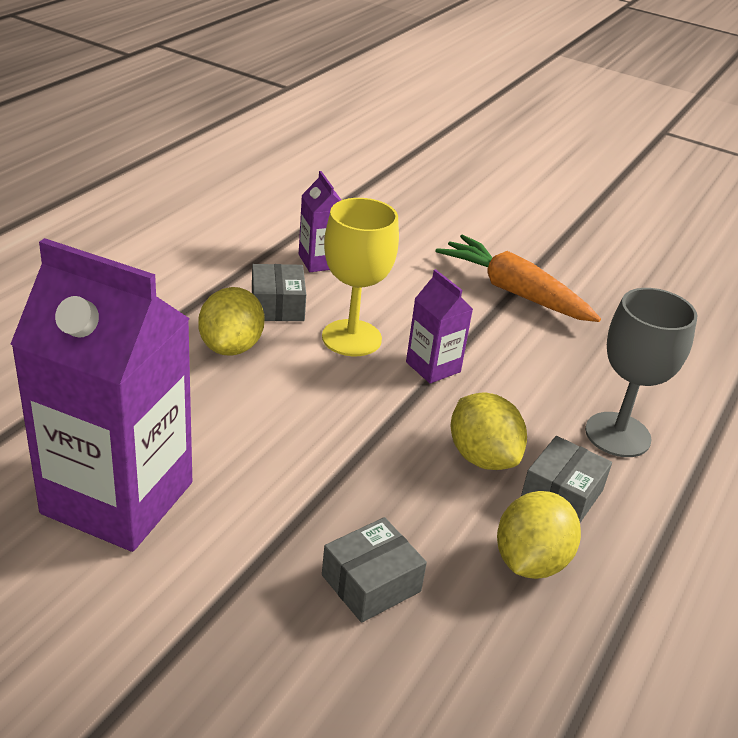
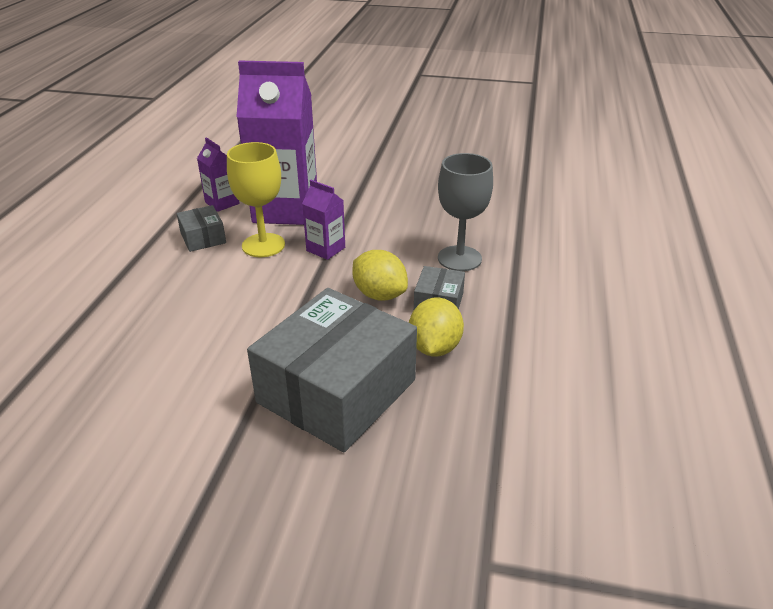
camera: 15 degrees left, 0 degrees up
purple carton [10,238,192,552] -> purple carton moved to [236,61,317,225]
yellow lemon [198,287,264,356] -> none
grey box [322,517,427,623] -> grey box [247,288,417,452], size x2.26
orange carrot [436,235,601,322] -> none

